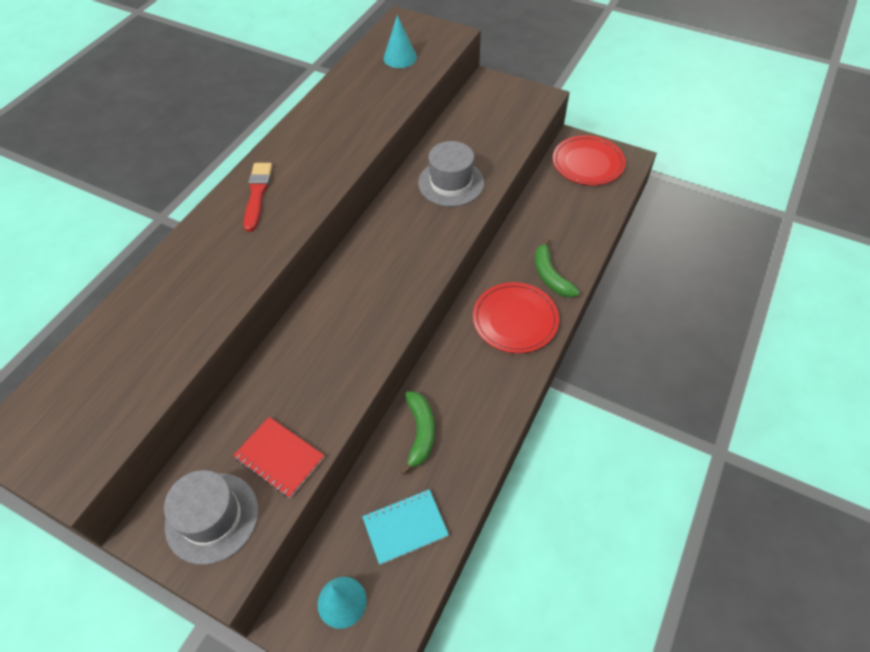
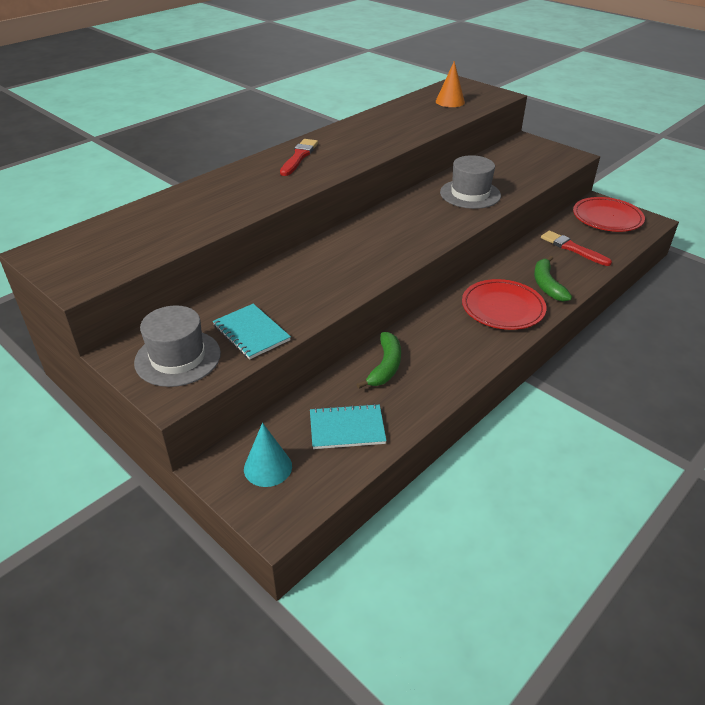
camera: 15 degrees right, 15 degrees down
red notebook [233,417,325,498] -> turquoise notebook [213,304,291,360]
turquoise cone [384,15,417,68] -> orange cone [436,61,465,107]
none -> red brush [541,231,612,266]

